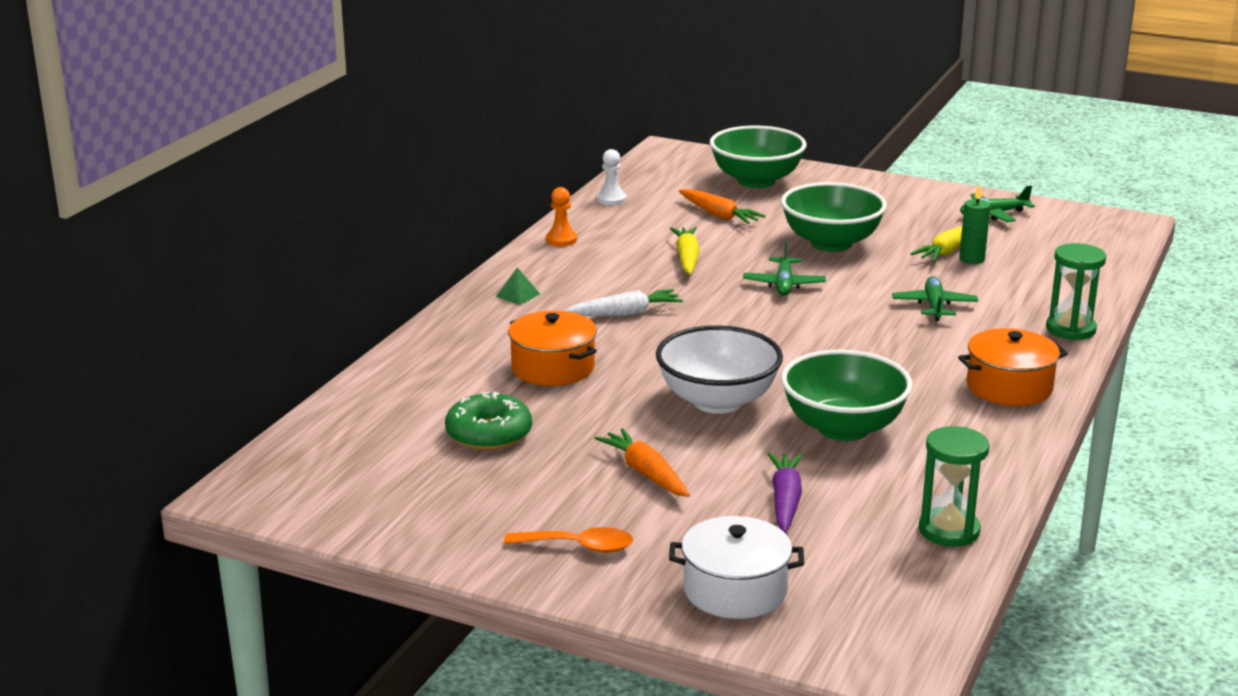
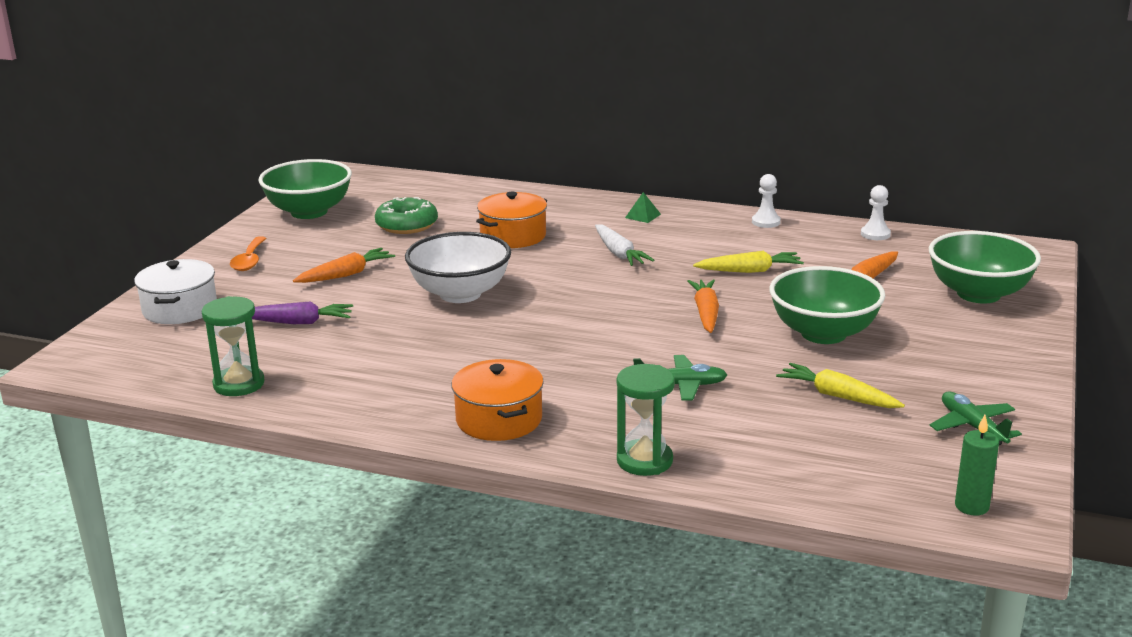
camera: 85 degrees right, 0 degrees up
orange pawn [546,187,577,246] -> white pawn [752,174,781,228]
green plane [743,241,826,296] -> orange carrot [688,279,719,333]
green bowl [781,350,913,441] -> green bowl moved to [259,159,352,219]
green candle [959,184,990,264] -> green candle moved to [955,415,999,515]

